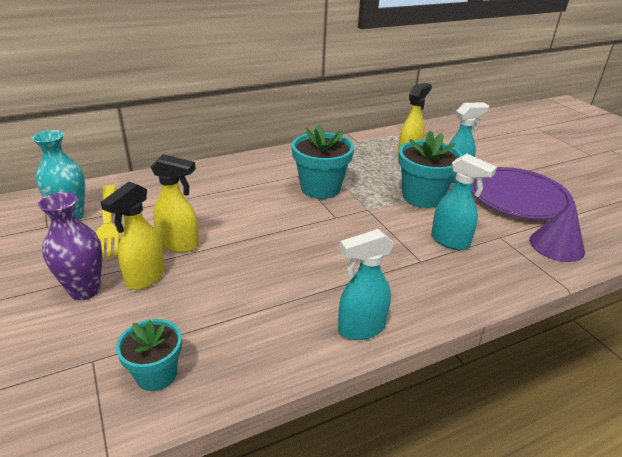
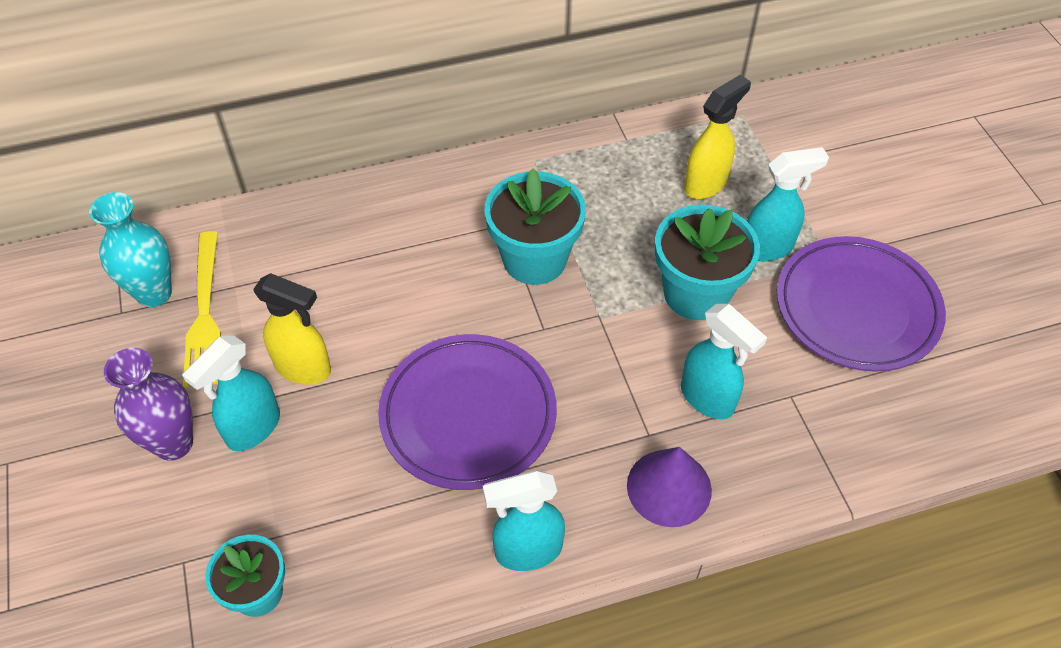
camera: 10 degrees right, 20 degrees up
yellow spray bottle [101,182,165,290] -> turquoise spray bottle [182,336,280,451]
purple cone [529,201,585,262] -> purple cone moved to [627,447,712,527]
none -> purple plate [378,334,557,490]

